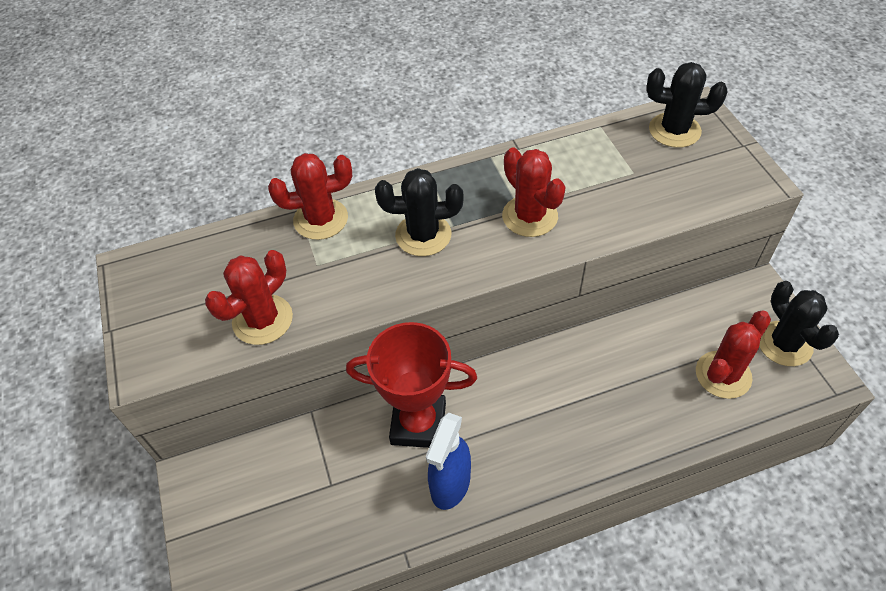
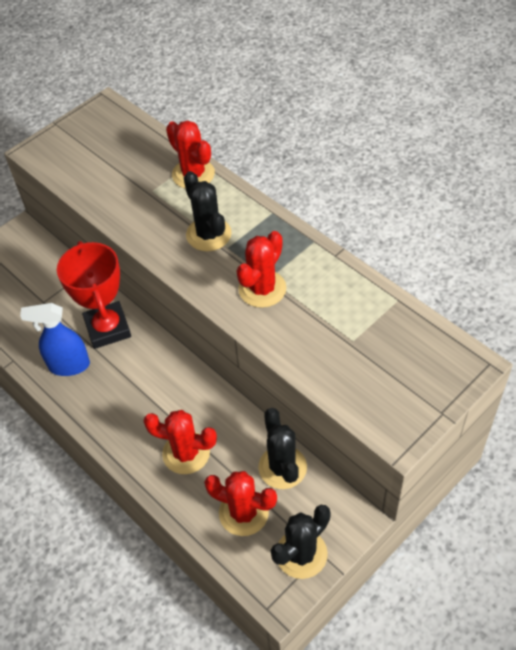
camera: 65 degrees right, 0 degrees up
red cactus [205,250,293,345] -> red cactus moved to [143,410,217,474]
black cactus [647,62,728,148] -> black cactus moved to [258,408,307,489]

